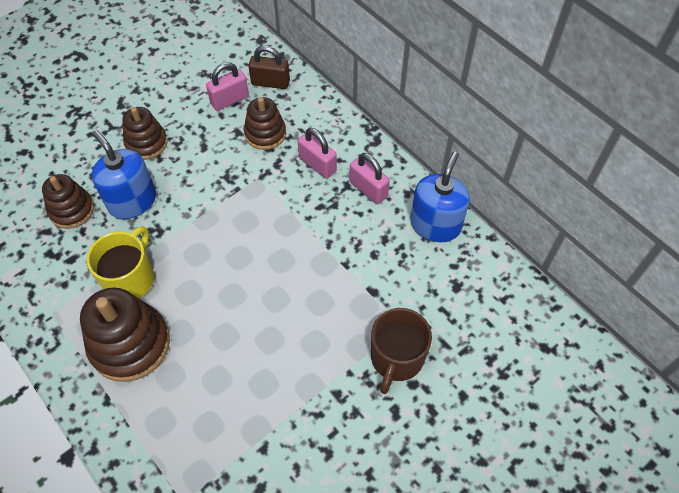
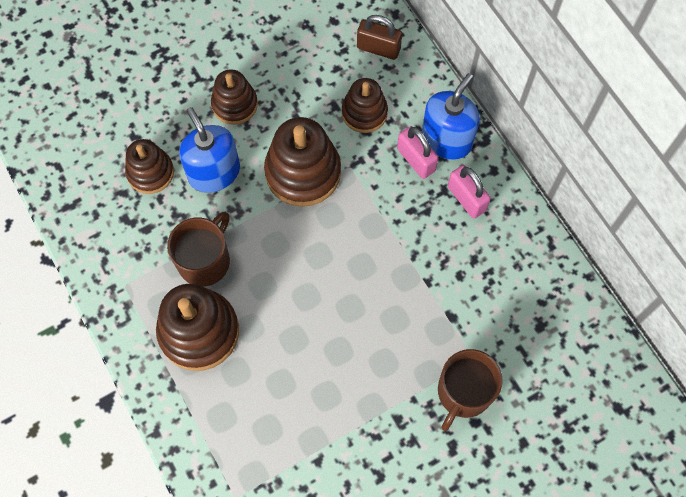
camera: 10 degrees right, 10 degrees up
yellow mug [87,226,154,298] -> brown mug [167,211,230,287]
pink padlock [206,62,249,111] -> none
blue soap dispenser [410,152,470,242] -> blue soap dispenser moved to [422,73,480,160]
none -> brown stacking toy [264,117,341,207]

